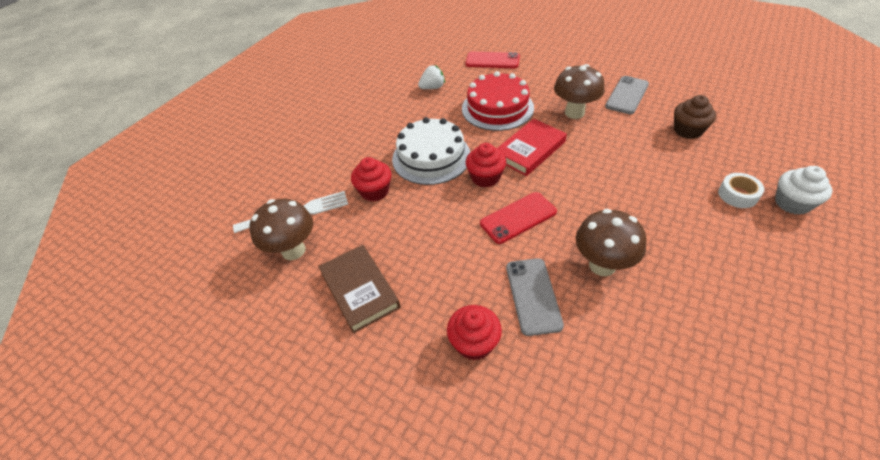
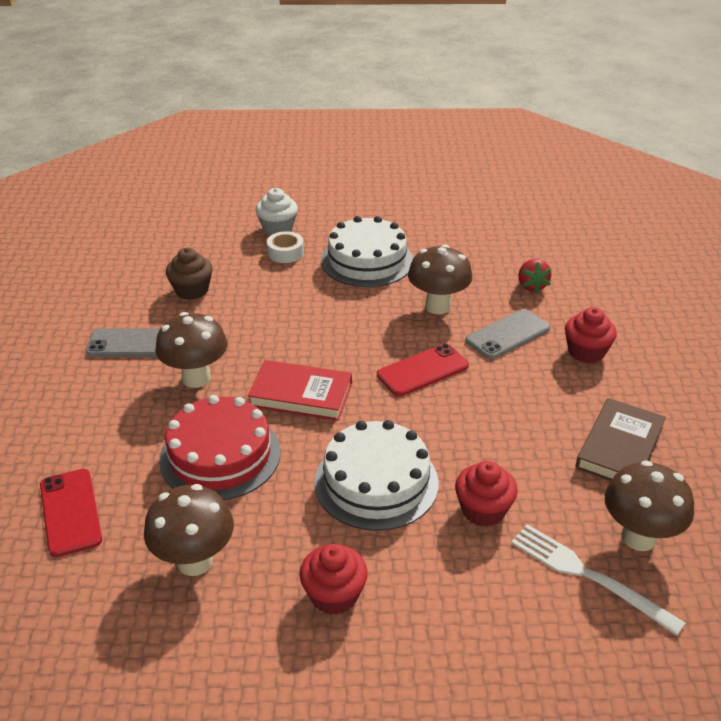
camera: 125 degrees left, 10 degrees down
white strawberry [418,65,445,89] -> brown mushroom [144,484,234,576]
red cupcake [465,143,506,187] -> red cupcake moved to [299,544,368,615]
red phone [480,192,557,244] -> red phone turned 60 degrees counterclockwise [377,344,469,396]
none -> white cake [321,216,413,287]
none -> red strawberry [518,259,552,293]

